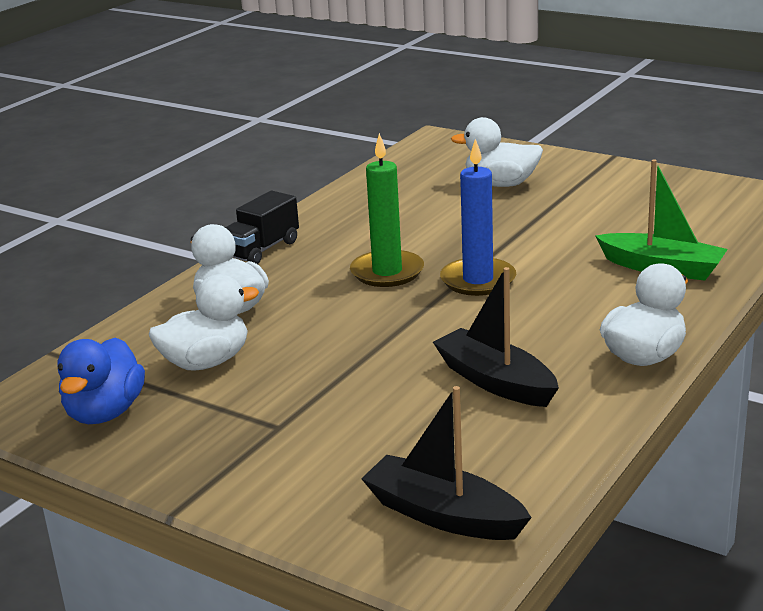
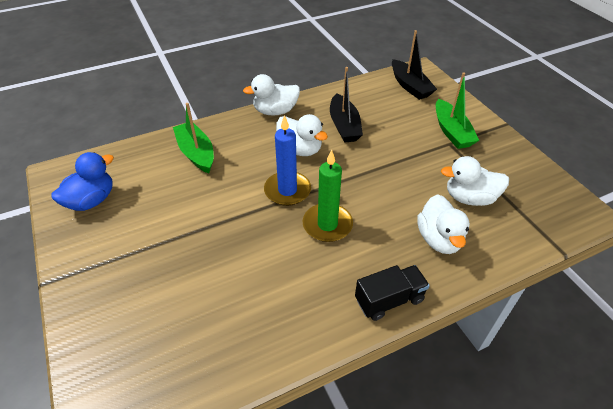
camera: 150 degrees left, 20 degrees up
blue duck [58,337,145,424] -> blue duck moved to [51,152,114,211]
white duck [451,117,543,187] -> white duck moved to [276,114,328,156]
none -> green boat [436,72,479,149]

